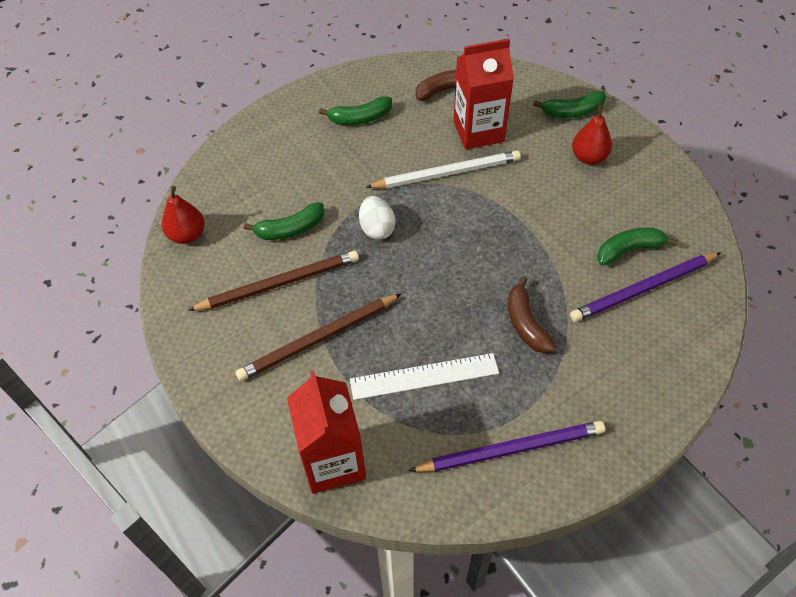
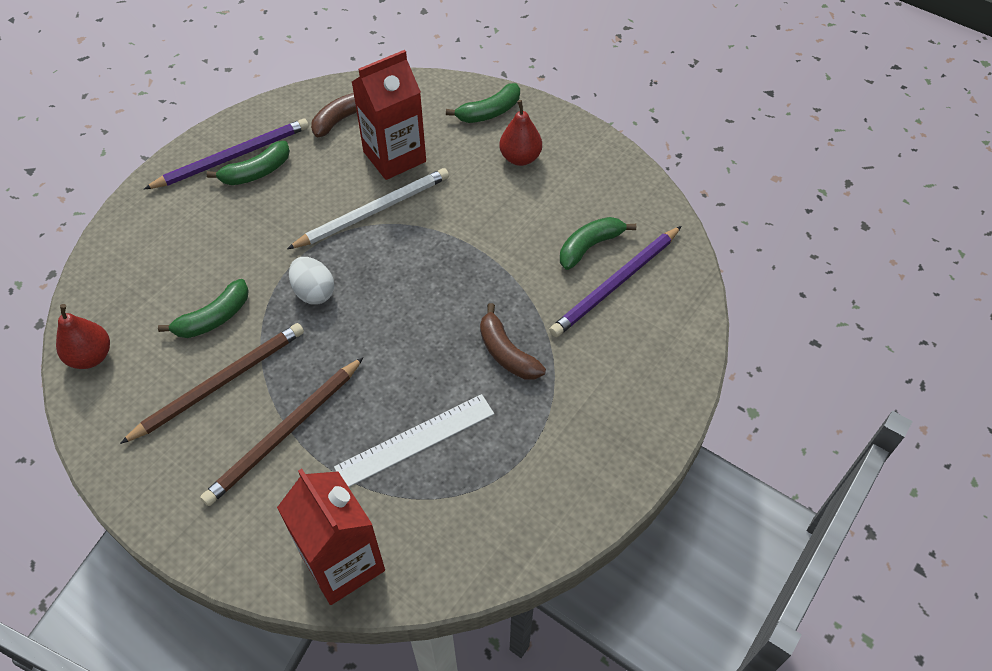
camera: 20 degrees left, 0 degrees up
purple pencil [408,421,605,472] -> purple pencil moved to [144,118,309,189]

